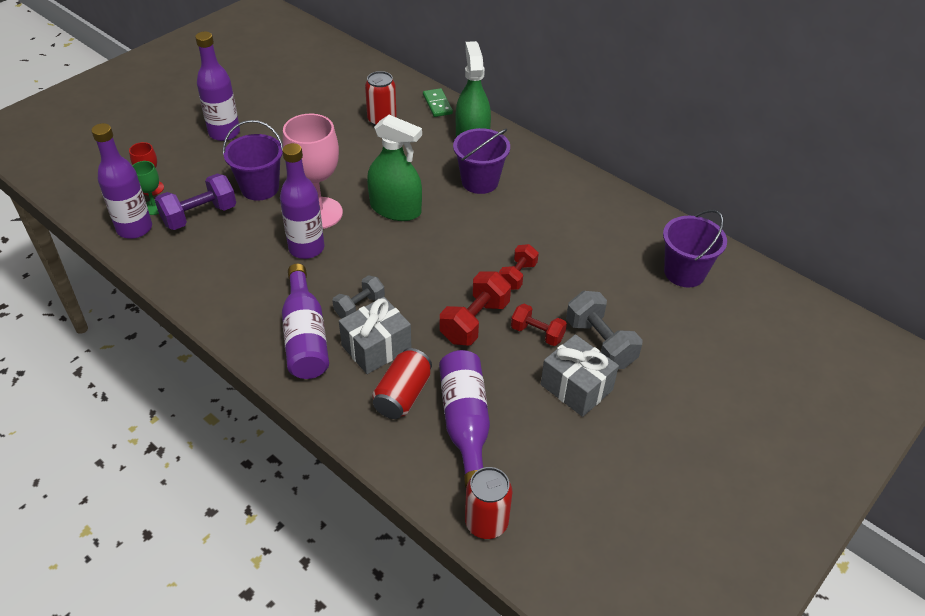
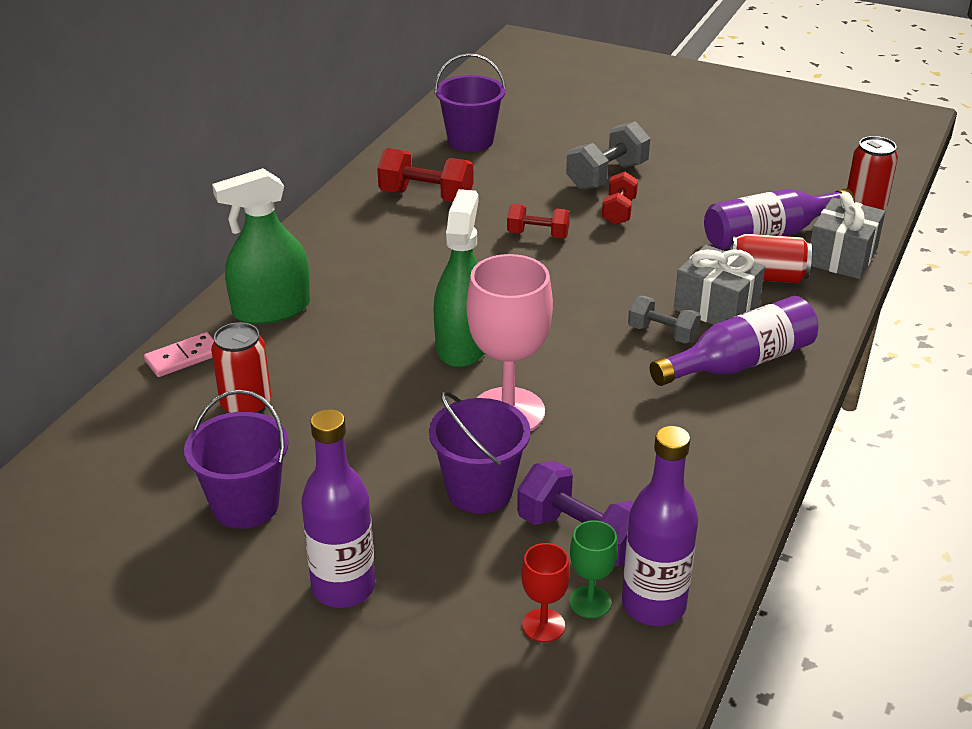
camera: 105 degrees left, 10 degrees down
purple bottle [280,143,324,259] -> none
green domino [423,88,453,117] -> pink domino [144,332,214,377]
red dumbbell [440,272,511,345] -> red dumbbell moved to [377,148,473,202]
purple bucket [453,128,510,194] -> purple bucket moved to [184,390,289,529]
grey gift [541,334,619,417] -> grey gift moved to [810,192,885,279]

